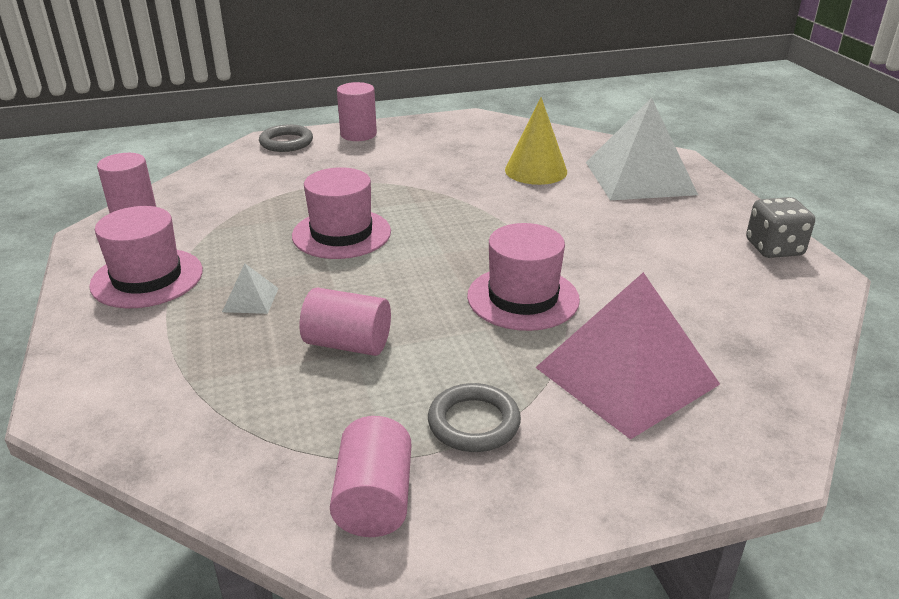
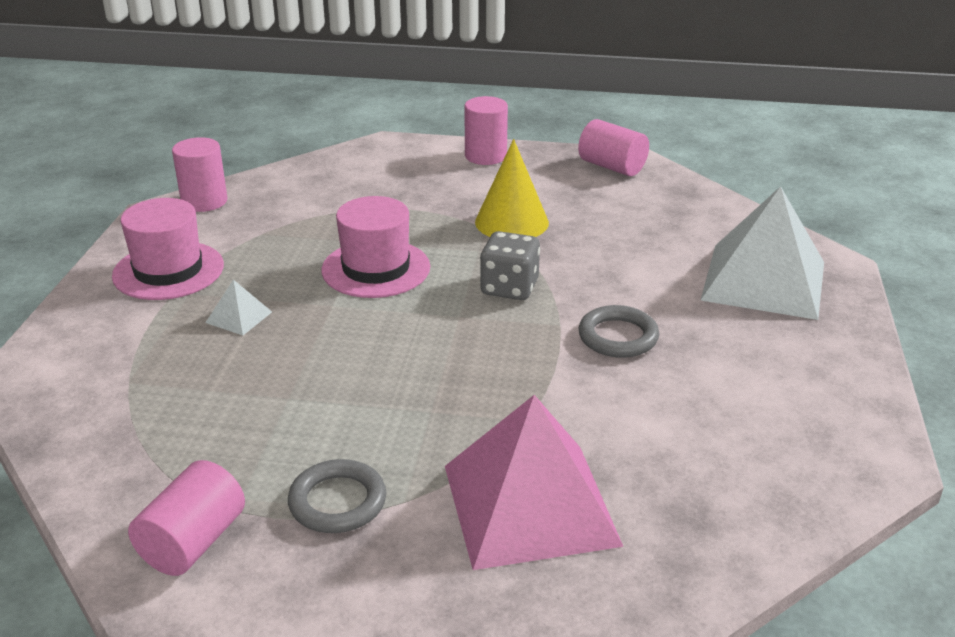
camera: 25 degrees right, 0 degrees up
grey ring [259,125,313,152] -> grey ring moved to [579,305,659,358]
pink cylinder [300,288,391,356] -> pink cylinder moved to [578,119,649,176]
pink hat [467,223,580,331] -> none
yellow cone [505,97,567,185] -> yellow cone moved to [475,139,549,237]
grey dice [746,197,815,258] -> grey dice moved to [480,231,540,300]

